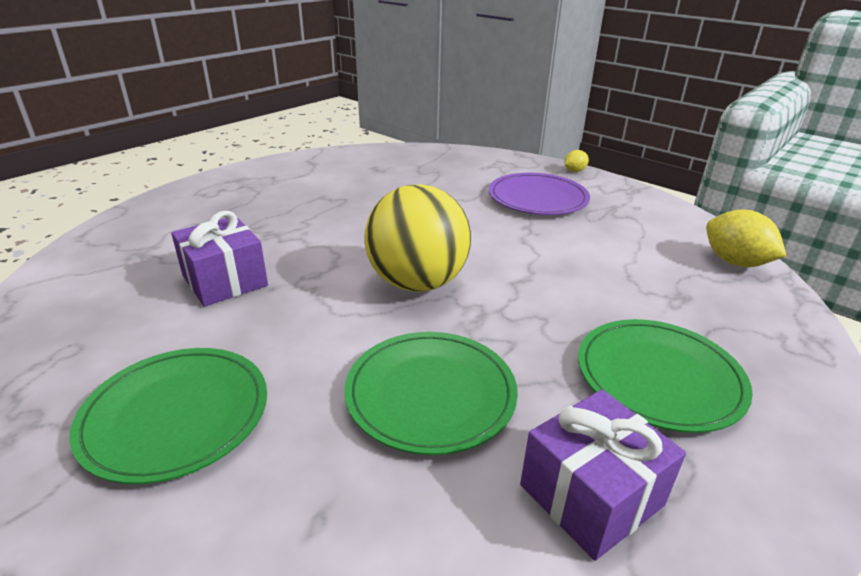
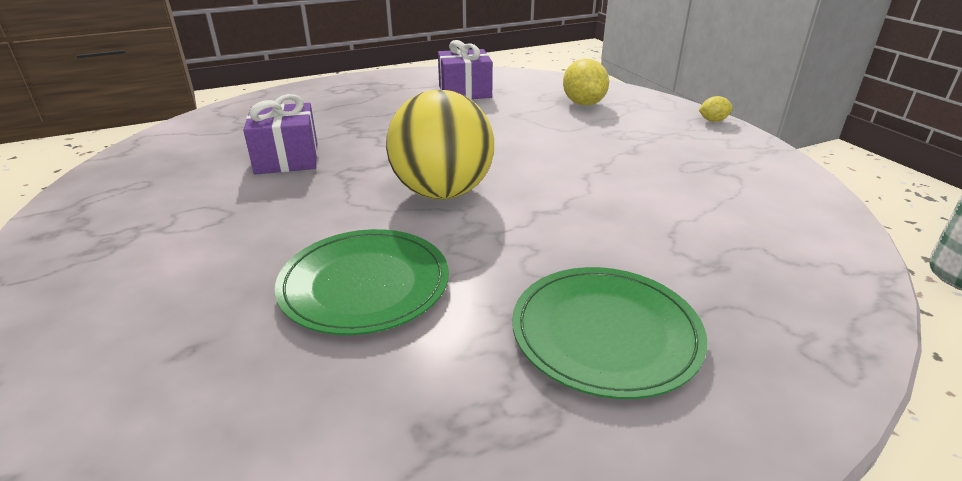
camera: 25 degrees right, 0 degrees up
green plate [69,348,267,484] -> none
purple plate [489,173,590,215] -> none
purple gift [520,390,686,561] -> purple gift moved to [438,40,493,99]
yellow lemon [706,210,787,267] -> yellow lemon moved to [563,59,609,106]

